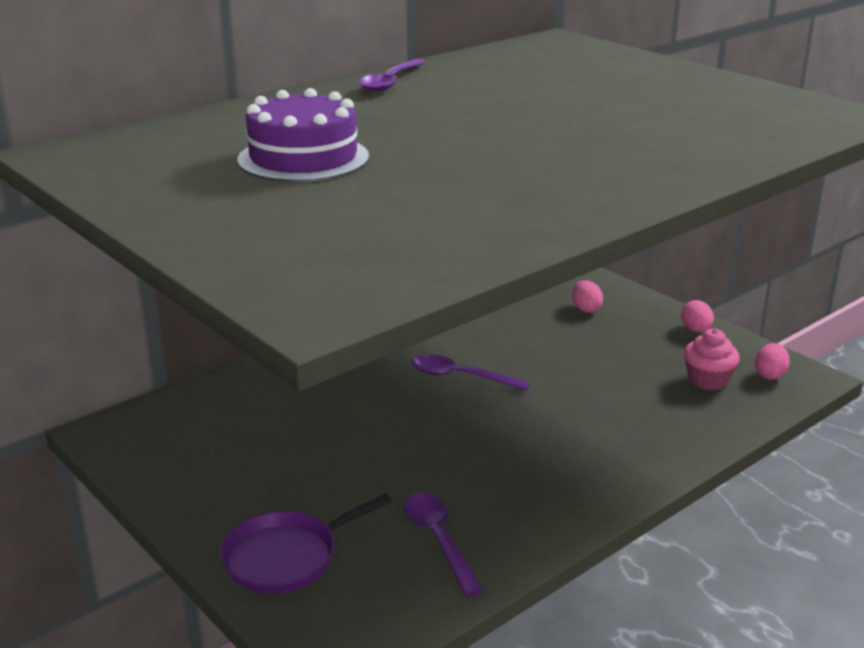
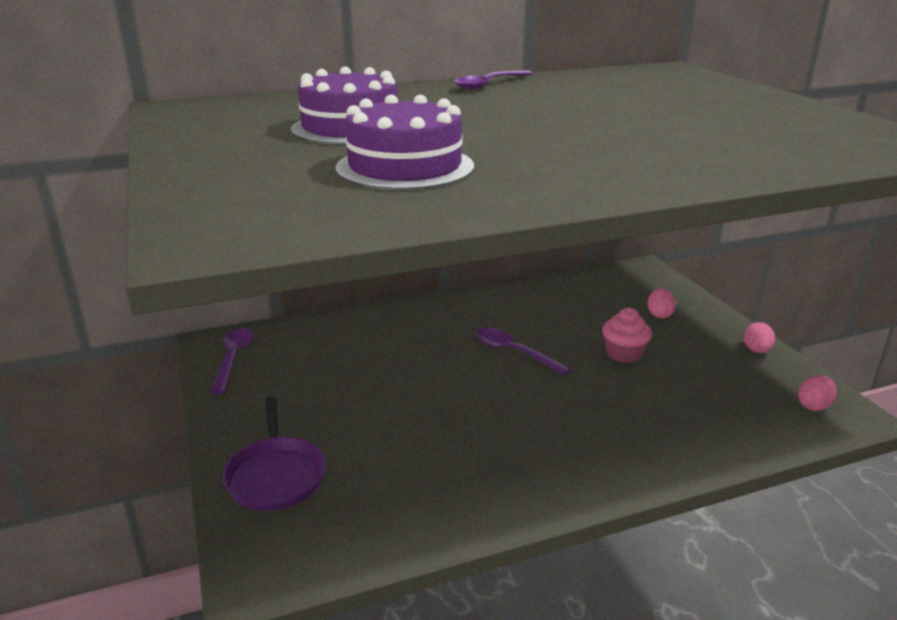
camera: 20 degrees right, 0 degrees up
purple pan [220,494,392,594] -> purple pan turned 90 degrees counterclockwise [222,396,326,511]
purple spoon [404,493,483,597] -> purple spoon moved to [210,328,253,394]
pink cupcake [684,329,740,390] -> pink cupcake moved to [602,308,652,363]
none -> purple cake [335,95,474,190]

